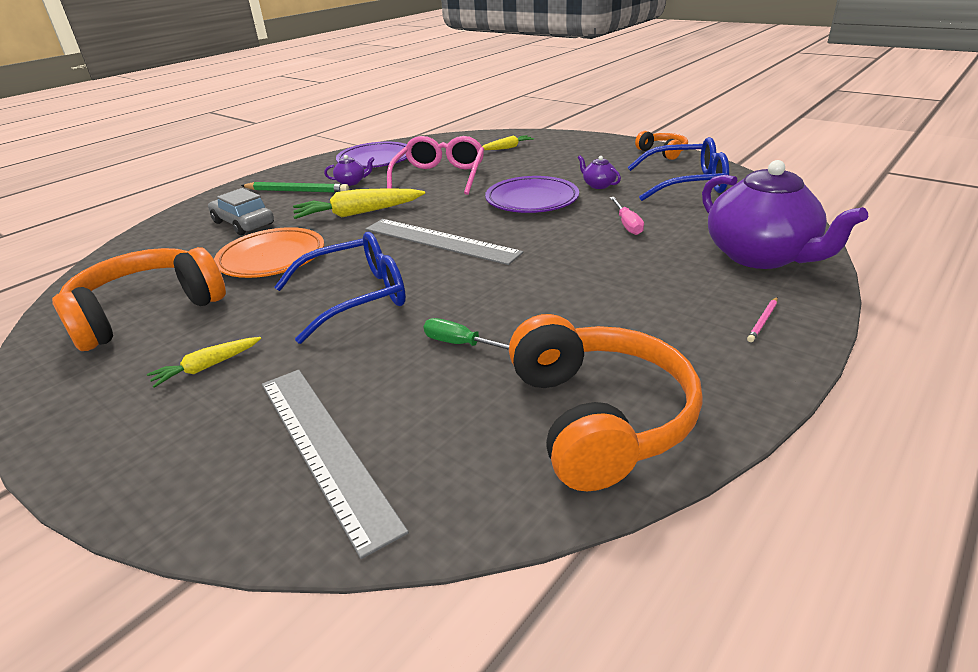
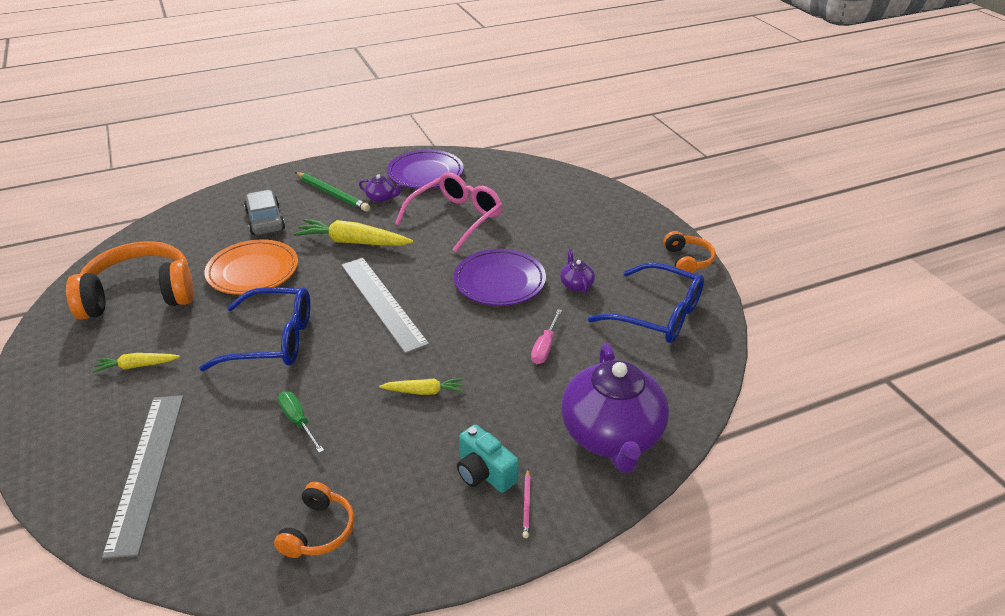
camera: 25 degrees right, 5 degrees up
yellow carrot [482,135,534,150] -> yellow carrot moved to [379,378,464,395]
orange headphones [509,314,703,492] -> orange headphones [274,482,354,558], size x0.50
pink pencil [747,297,778,342] -> pink pencil turned 60 degrees counterclockwise [523,469,531,538]
none -> turquoise camera [457,424,519,493]

